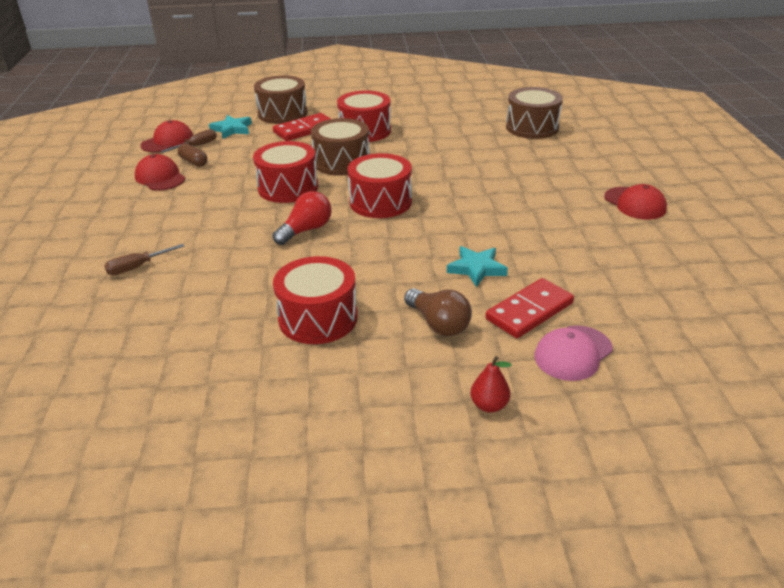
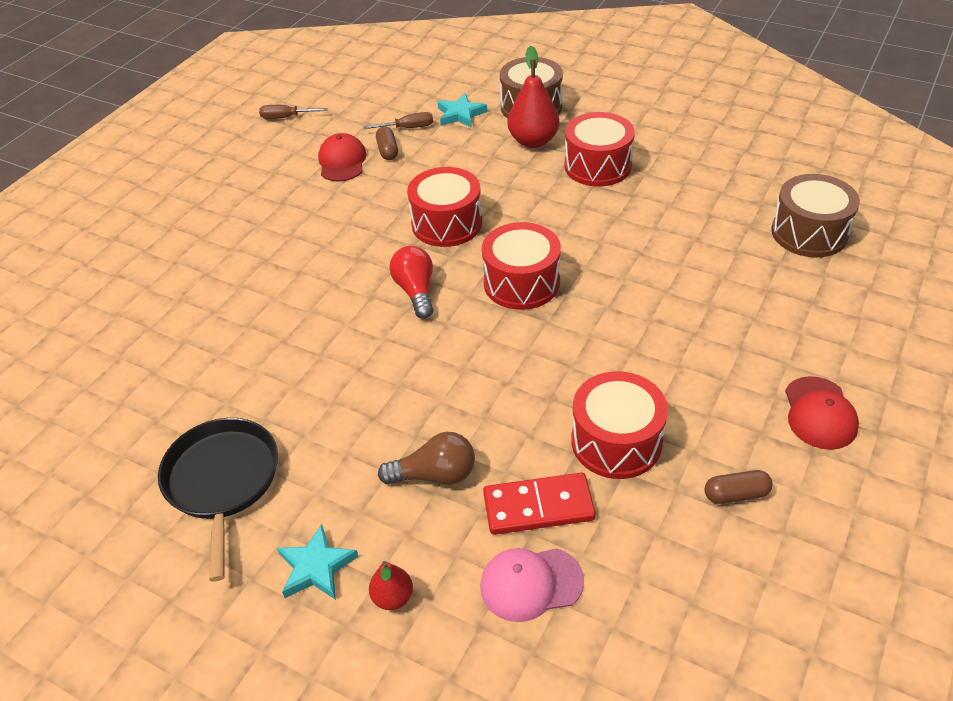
camera: 35 degrees right, 10 degrees up
brown screwdriver [104,244,184,275] -> brown screwdriver moved to [259,105,328,119]
red cap [140,120,193,152] -> none
red domino [273,113,331,141] -> red pear [508,46,559,148]
red light bulb [273,191,332,245] -> red light bulb turned 90 degrees counterclockwise [389,246,433,319]
red drum [273,256,358,344] -> red drum moved to [571,371,668,479]
brown drum [311,118,370,176] -> none
brown light bulb [404,288,472,336] -> brown light bulb turned 90 degrees counterclockwise [378,432,475,485]
turquoise star [447,246,508,287] -> turquoise star moved to [277,524,359,600]
none -> black pan [158,418,278,581]
none -> brown capsule [704,470,773,504]

